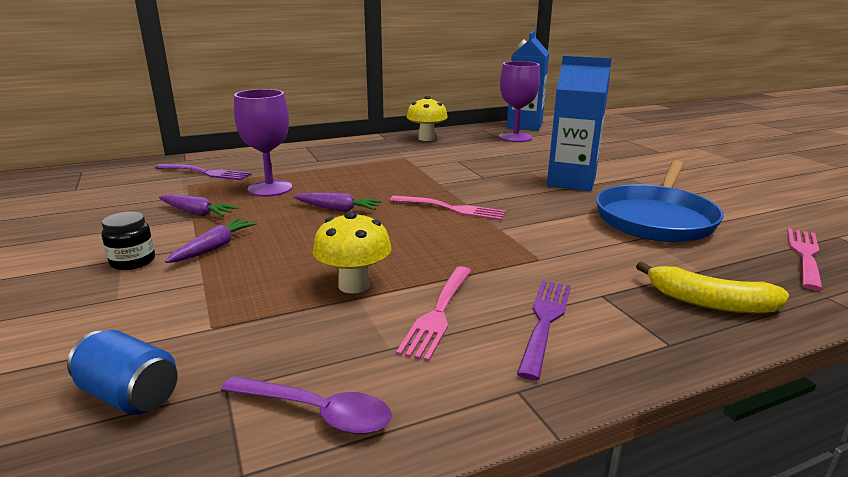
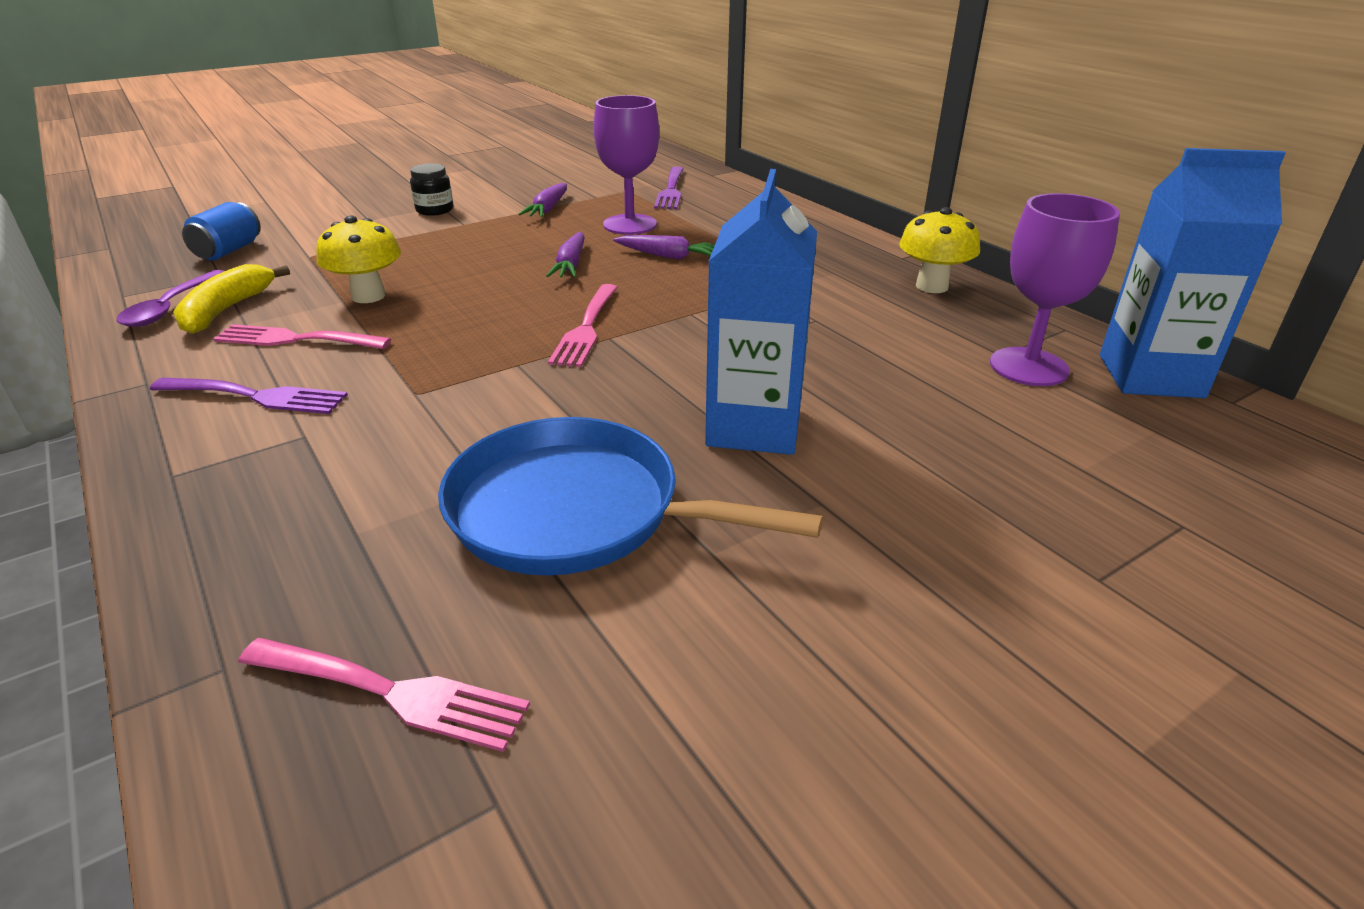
camera: 80 degrees right, 10 degrees up
purple carrot [165,218,257,263] -> purple carrot moved to [613,235,715,259]
yellow banana [636,261,789,313] -> yellow banana moved to [173,264,290,334]

